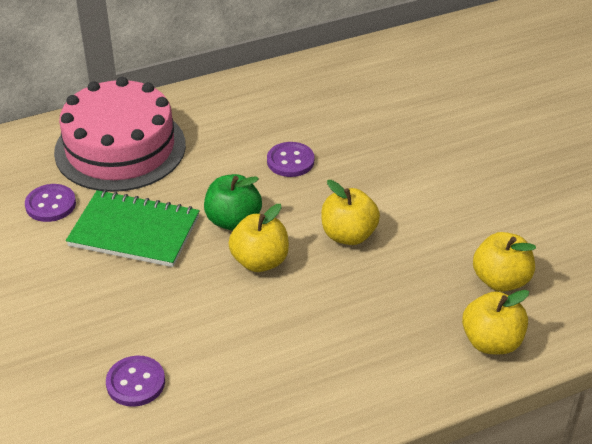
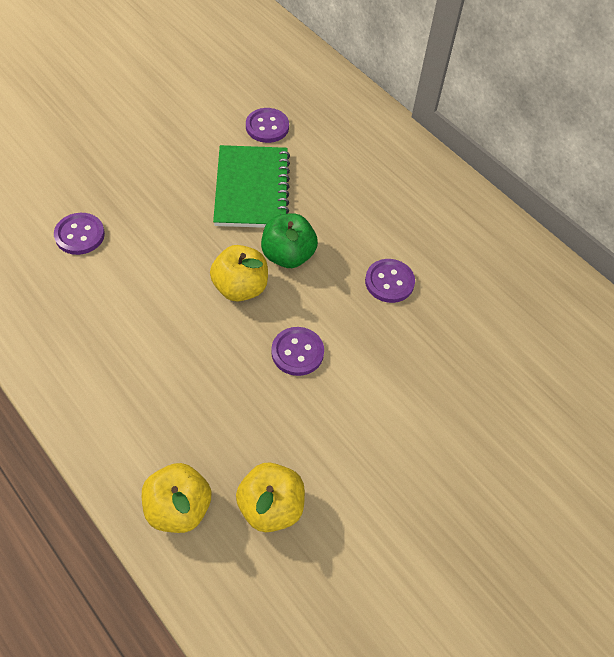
camera: 70 degrees right, 15 degrees up
pink cake [54,77,186,192] -> none
yellow apple [321,180,380,245] -> purple button [271,327,324,376]

